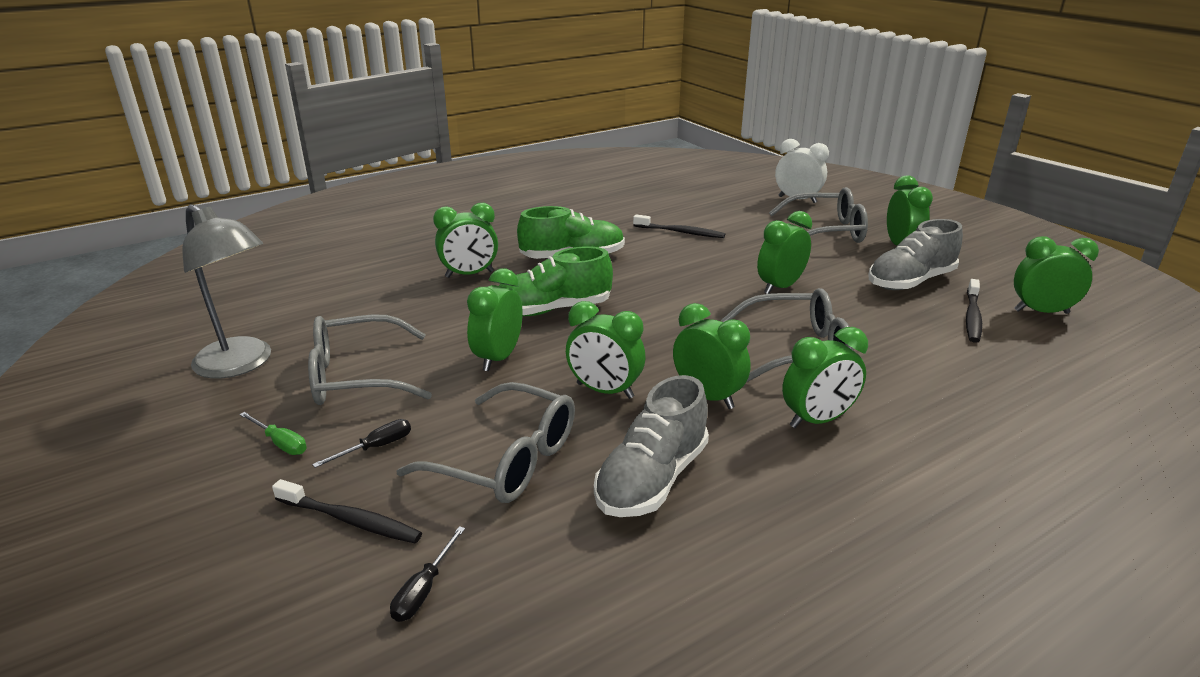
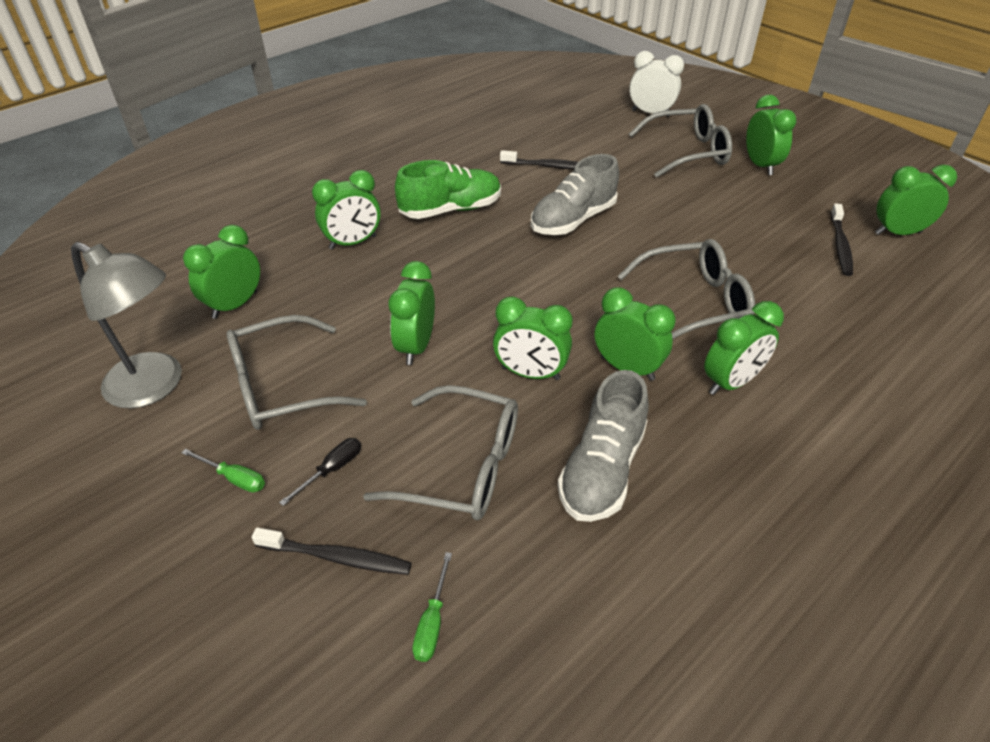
camera: 10 degrees left, 15 degrees up
black screwdriver [390,526,465,622] -> green screwdriver [412,552,452,662]
green shoe [499,246,613,316] -> none
green clock [757,211,812,294] -> green clock moved to [183,225,260,319]
grey shoe [868,219,963,290] -> grey shoe moved to [531,154,619,235]

